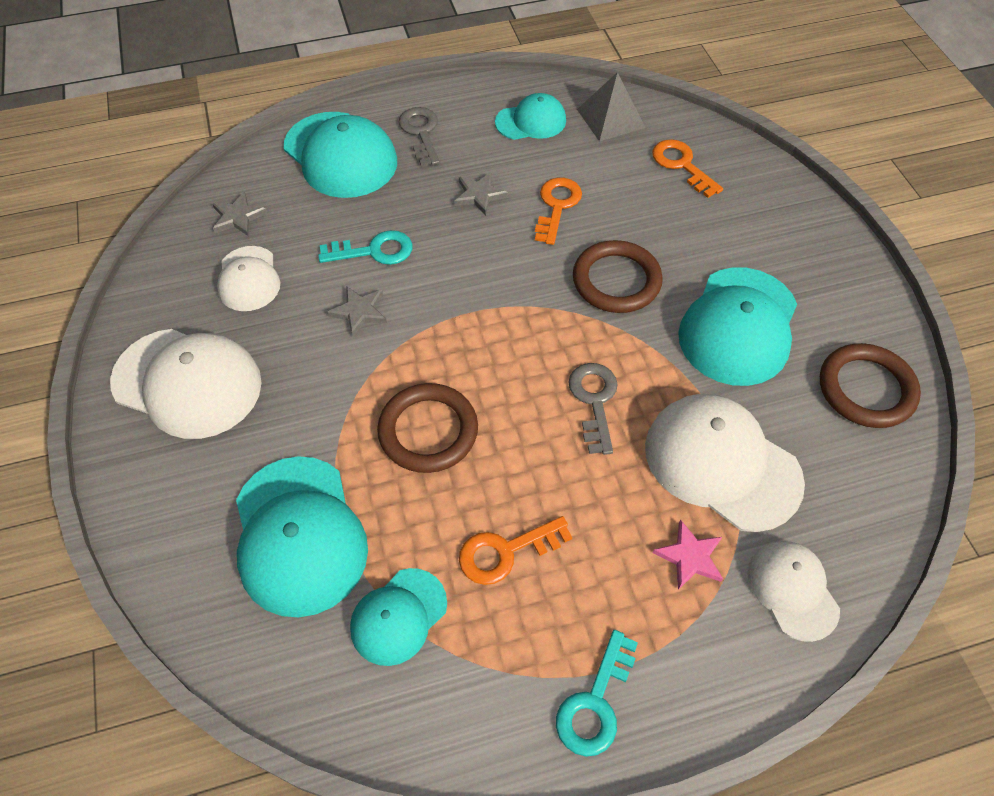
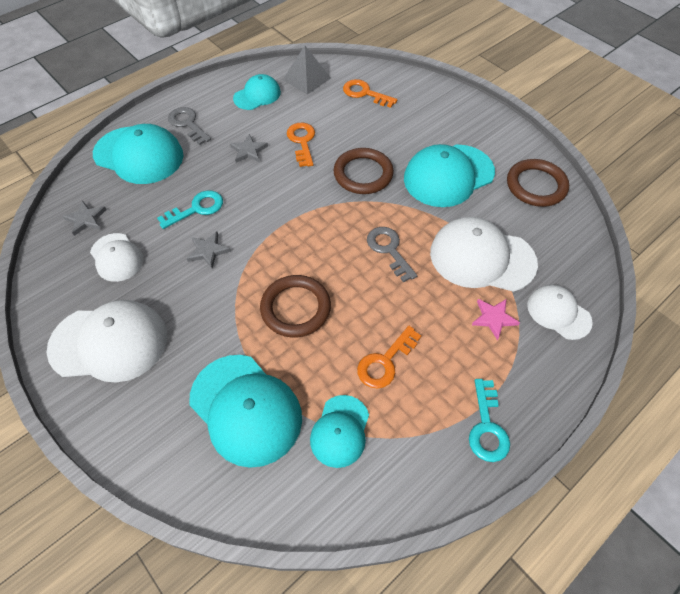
camera: 25 degrees left, 0 degrees up
turquoise cap [678,267,797,386] -> turquoise cap turned 60 degrees clockwise [404,144,495,207]

